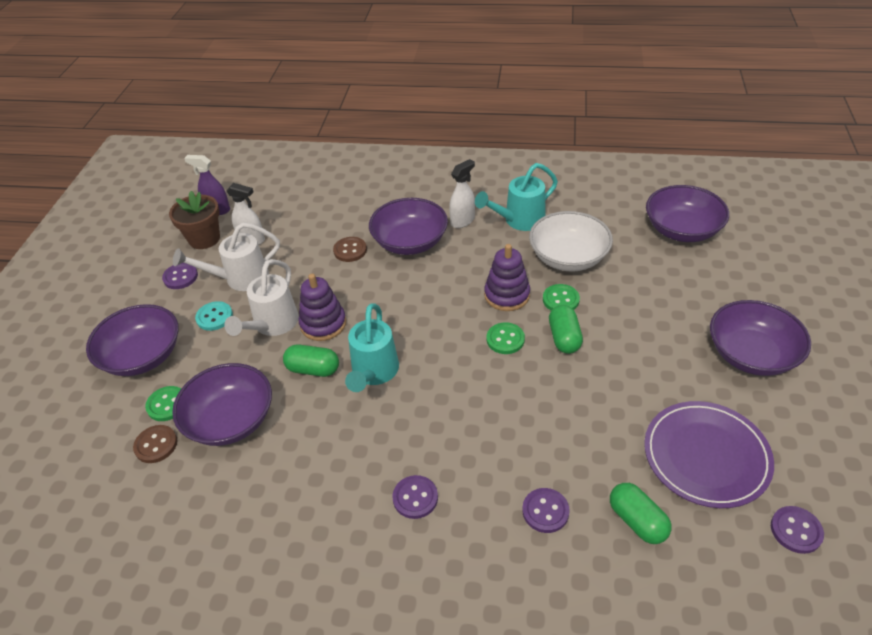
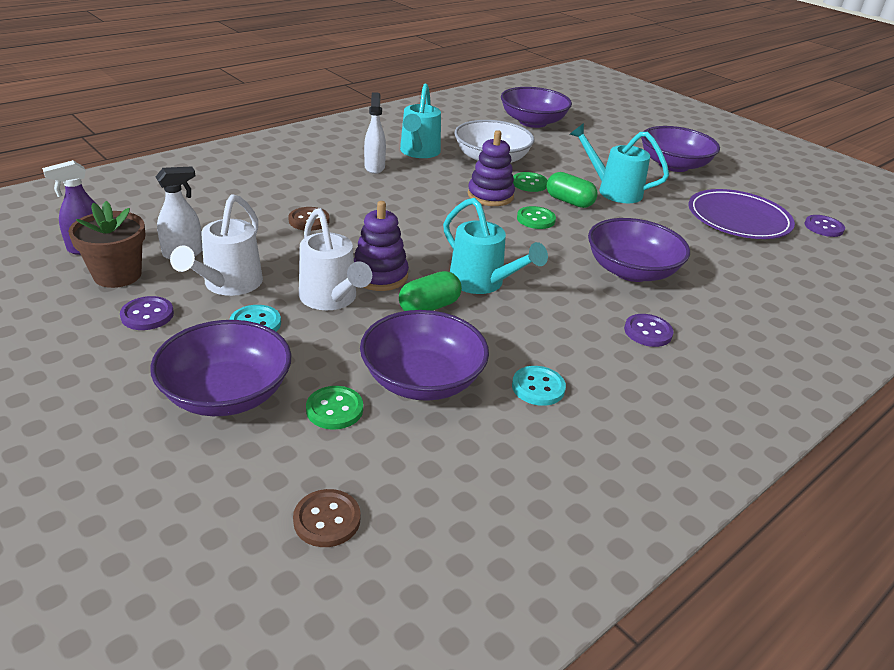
camera: 55 degrees left, 10 degrees down
brown button [133,425,177,463] -> brown button moved to [293,489,361,547]
purple bowl [369,198,448,255] -> purple bowl moved to [588,218,690,282]
purple button [522,488,570,533] -> none
green capsule [610,483,672,544] -> none
none -> turquoise button [512,366,566,406]
none -> turquoise watering can [569,123,669,203]

